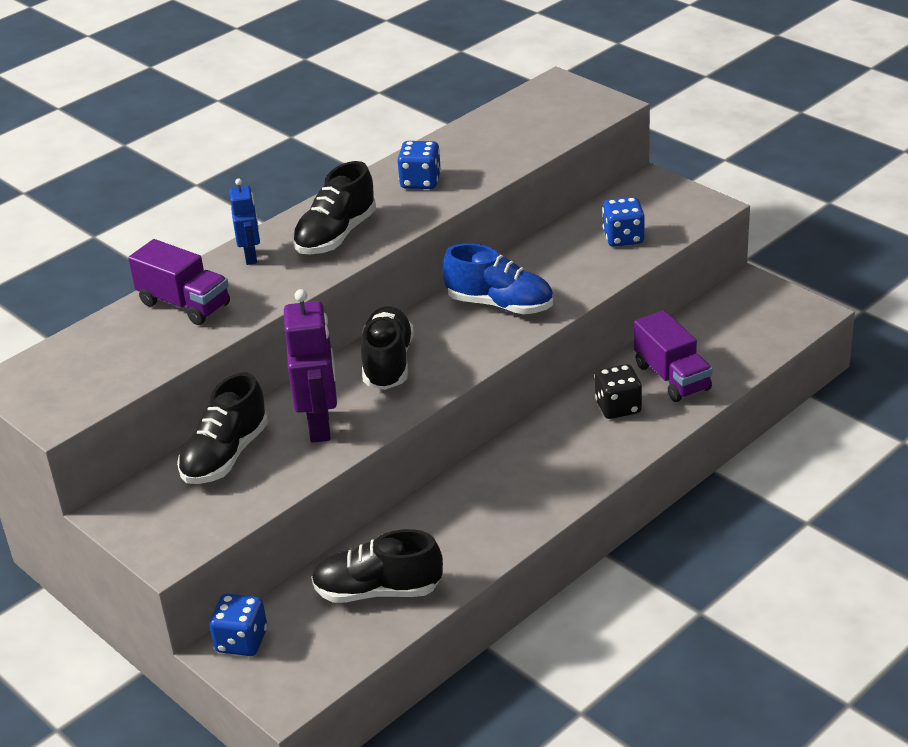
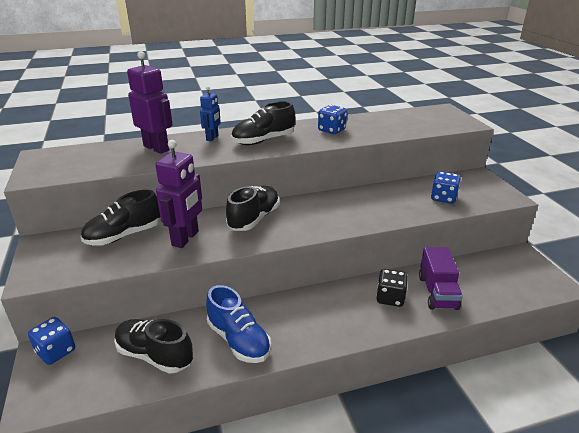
camera: 25 degrees right, 5 degrees down
purple truck [128,239,230,325] -> purple robot [127,51,173,154]
blue shoe [442,243,553,314] -> blue shoe moved to [206,285,271,363]

